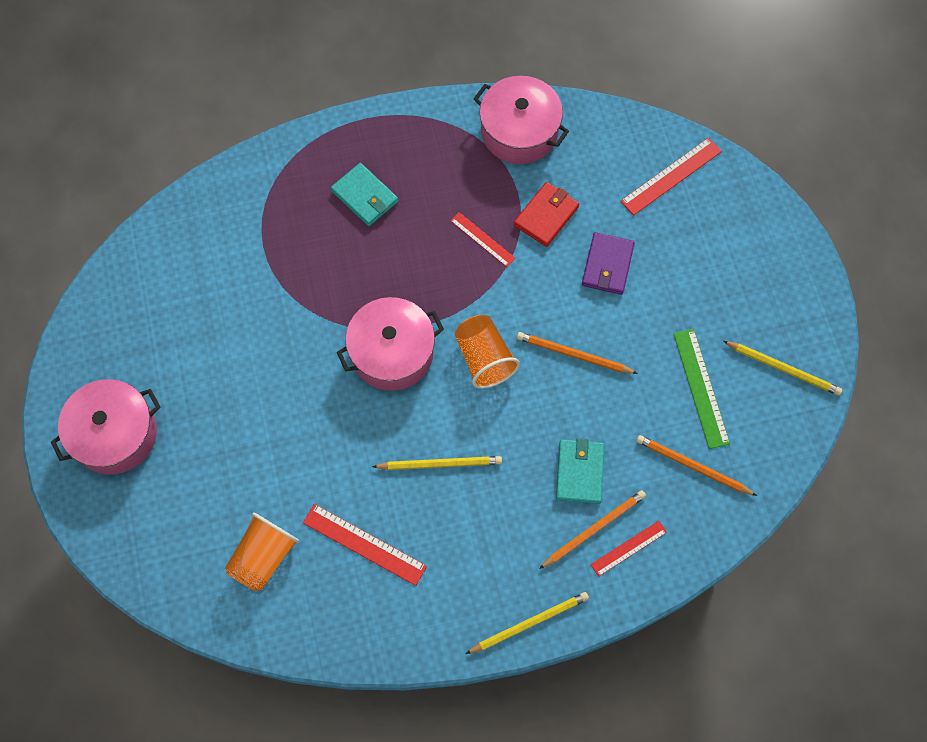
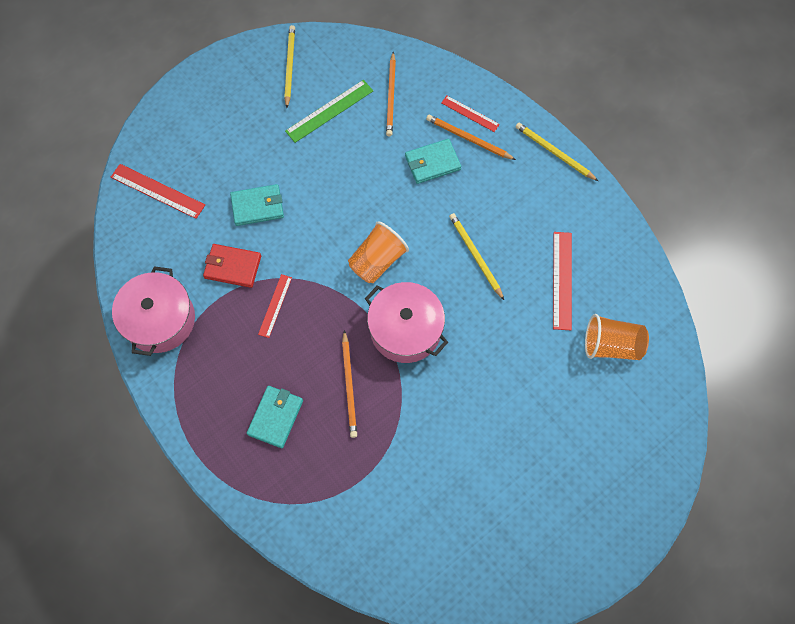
camera: 115 degrees left, 0 degrees up
pink pot [51,379,160,475] -> none
orange pencil [517,332,638,374] -> orange pencil moved to [342,330,357,438]
purple wallet [582,232,635,295] -> turquoise wallet [230,184,284,226]

